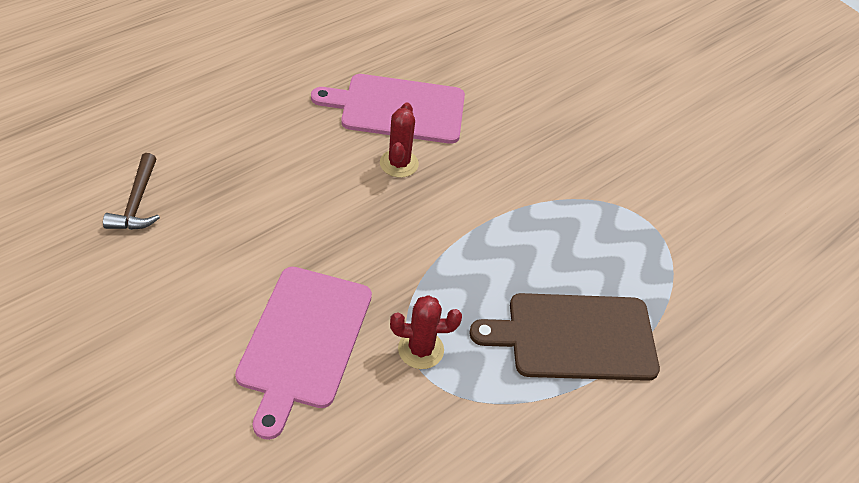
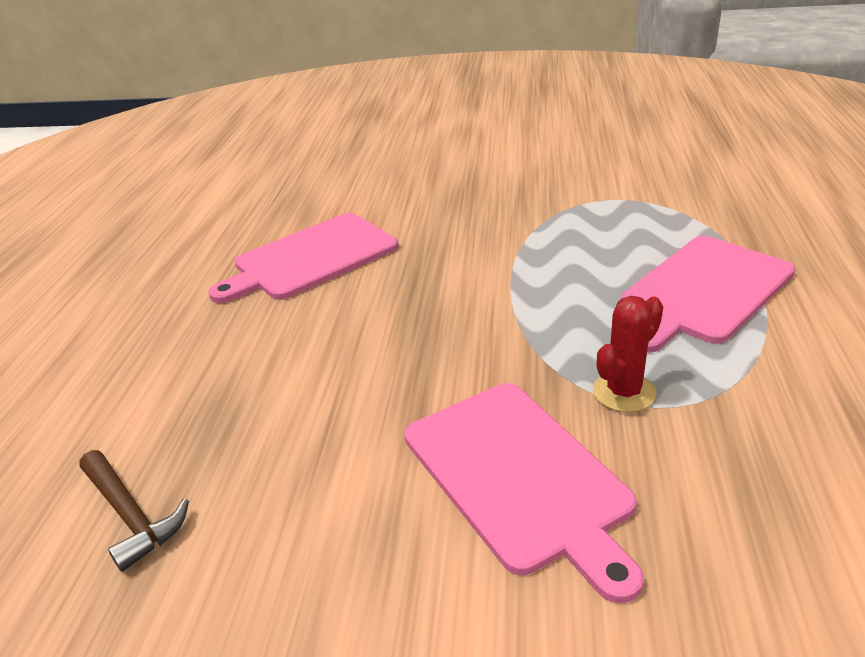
camera: 35 degrees left, 15 degrees down
red cactus [380,102,419,178] -> none
brown cutting board [469,293,660,381] -> pink cutting board [621,236,795,353]

